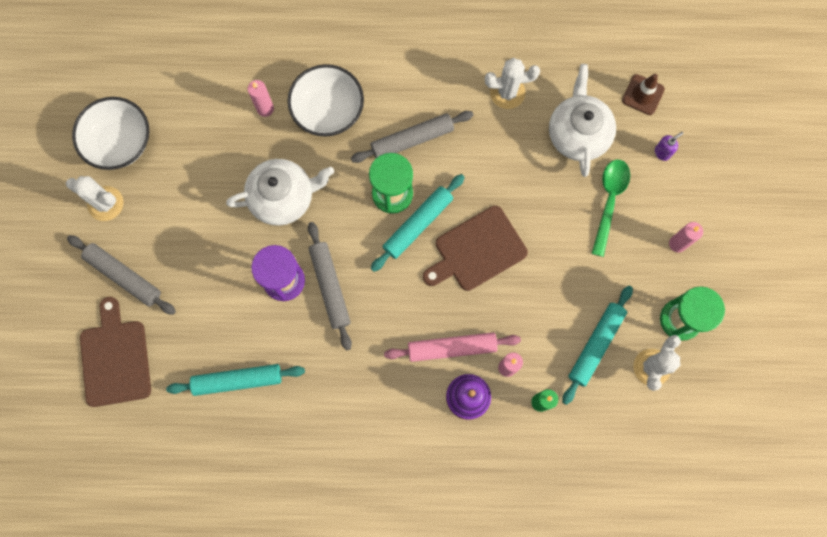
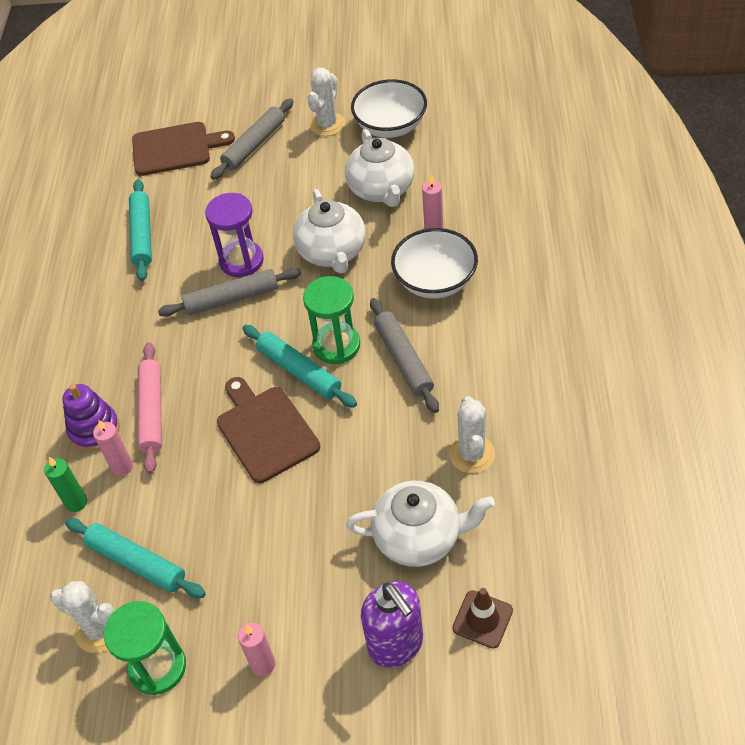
camera: 95 degrees right, 25 degrees down
green spoon [592,160,630,257] -> none
purple soap dispenser [655,132,684,161] -> purple soap dispenser [361,582,423,668], size x2.24
none -> white teapot [345,129,414,207]

